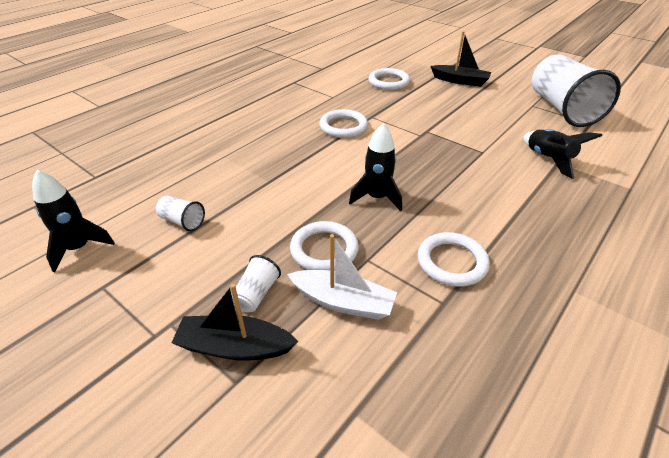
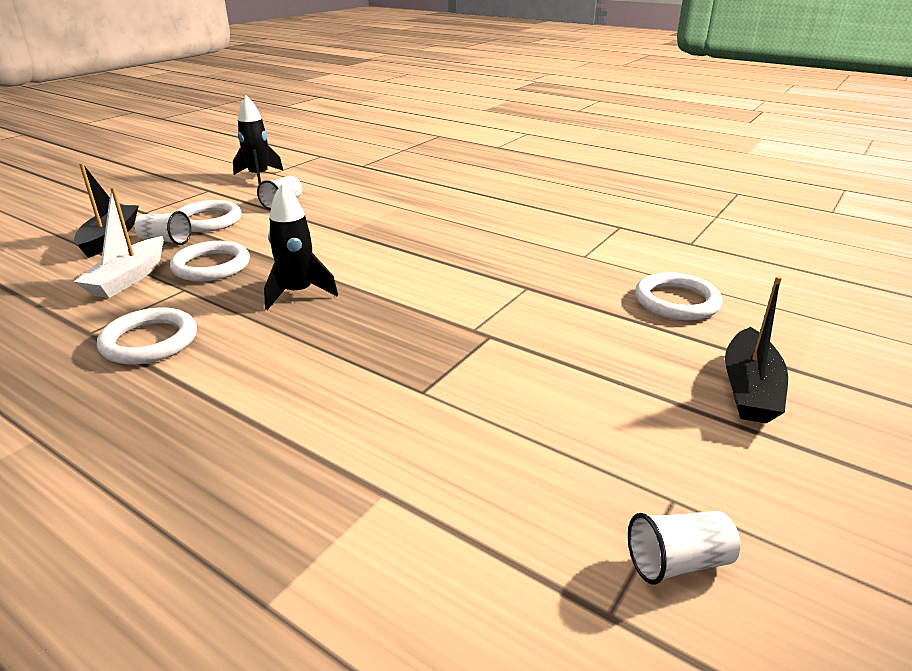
camera: 85 degrees right, 10 degrees down
white ring [319,109,368,138] -> white ring moved to [175,200,242,232]
black rocket [523,129,602,179] -> none
white cup [532,54,621,127] -> white cup [628,511,741,585], size x0.40

